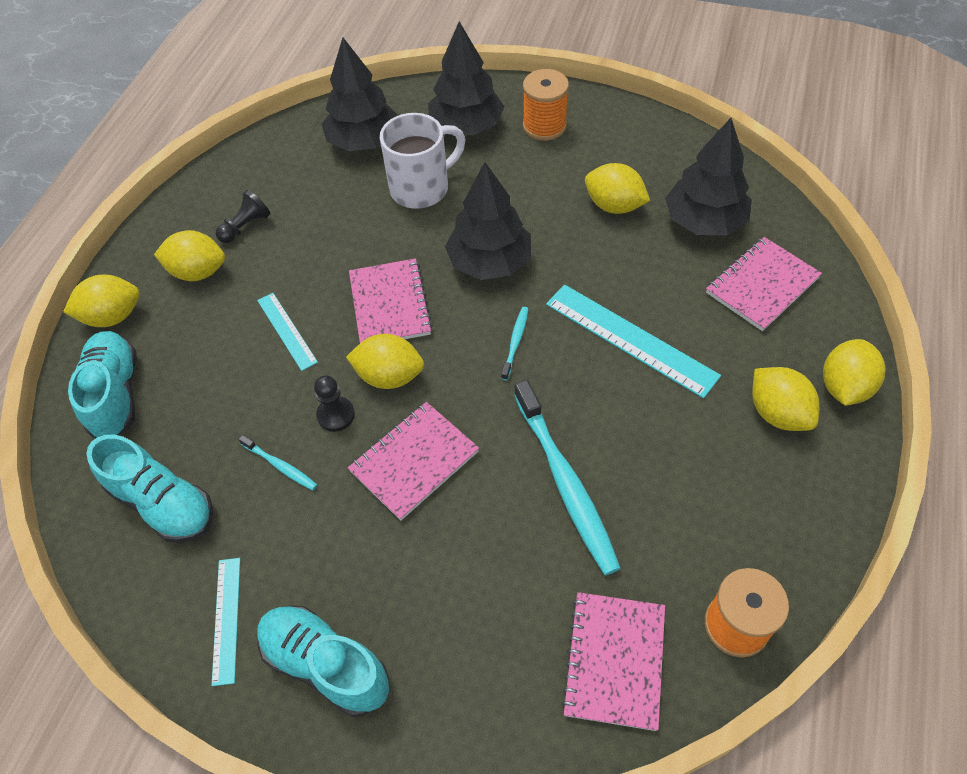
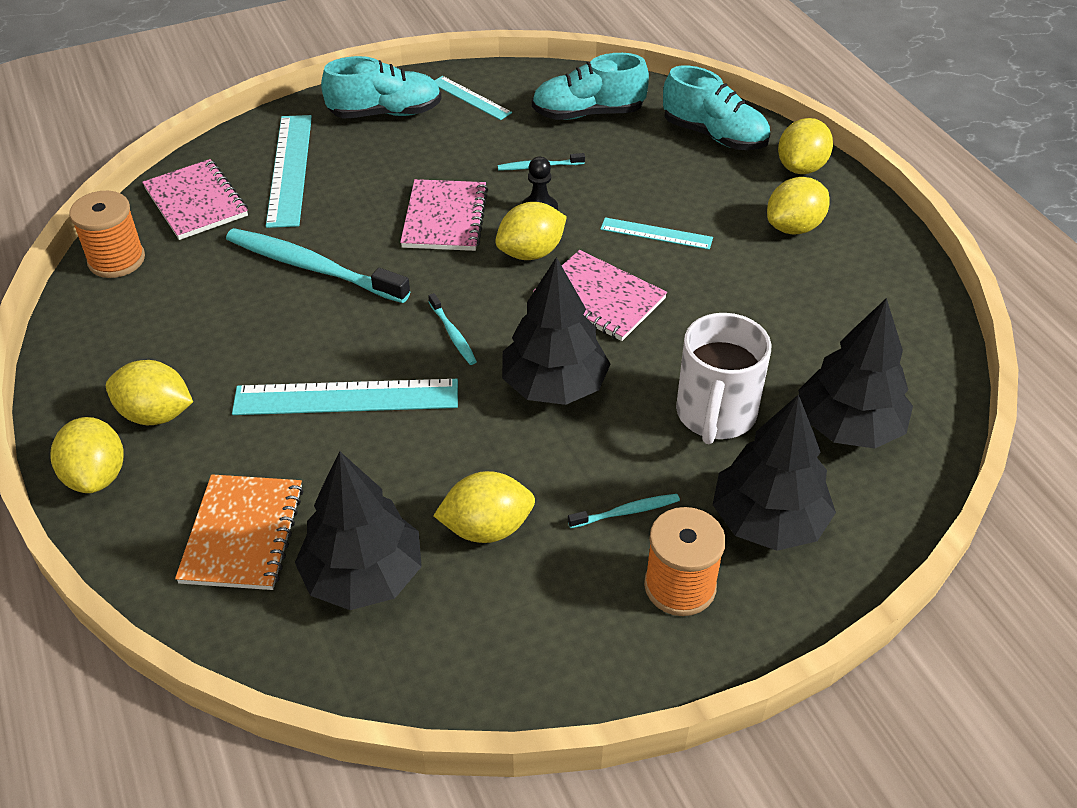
camera: 135 degrees right, 10 degrees down
black pawn [216,190,270,243] -> none
pink notebook [706,237,822,331] -> orange notebook [175,474,303,590]
none -> turquoise ruler [266,115,312,228]
none -> turquoise toothbrush [568,494,680,528]

